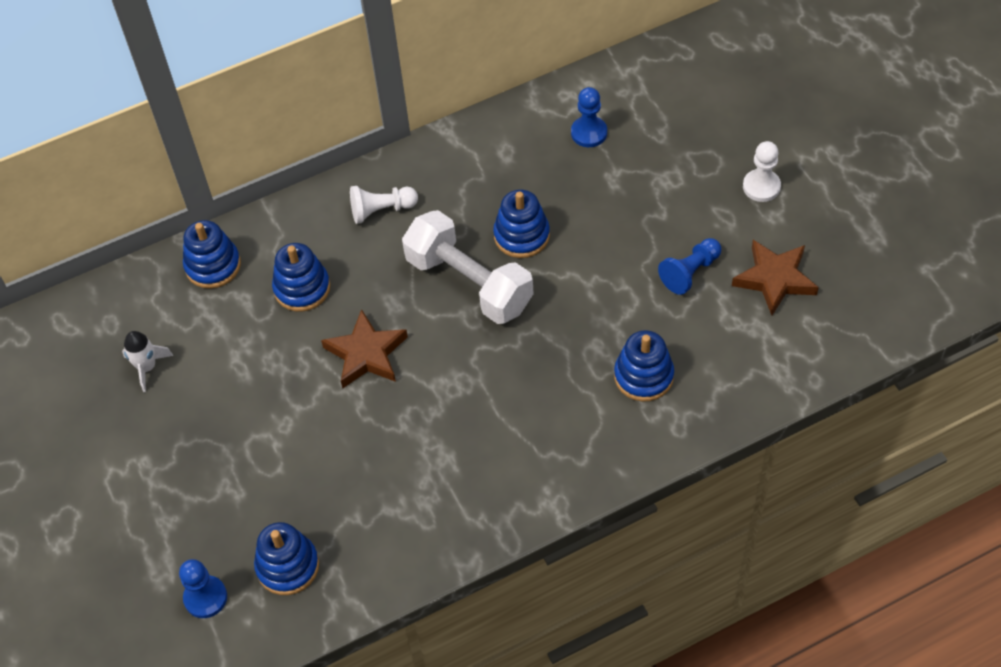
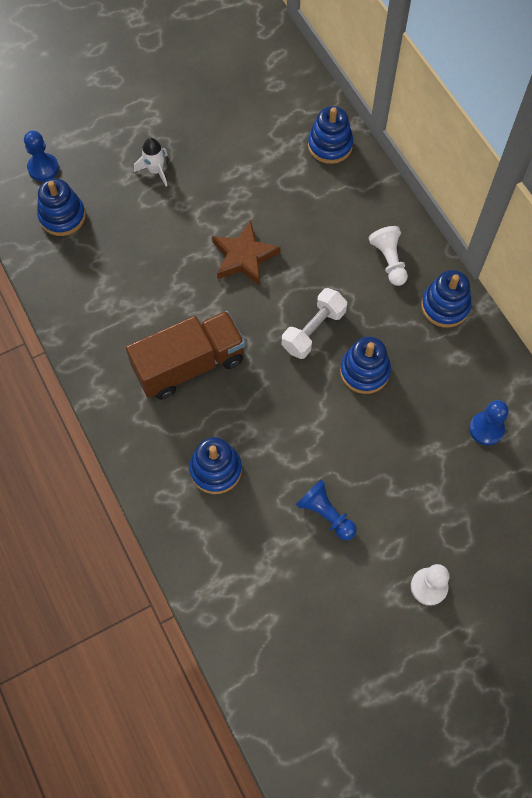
camera: 85 degrees right, 10 degrees up
white rocket [122,331,173,392] -> white rocket moved to [134,138,168,187]
blue stacking toy [272,243,330,312] -> blue stacking toy moved to [421,270,472,328]
white dumbbell [402,210,534,324] -> white dumbbell [282,288,347,359], size x0.64
brown star [732,240,819,315] -> none
none -> brown truck [126,311,245,400]

